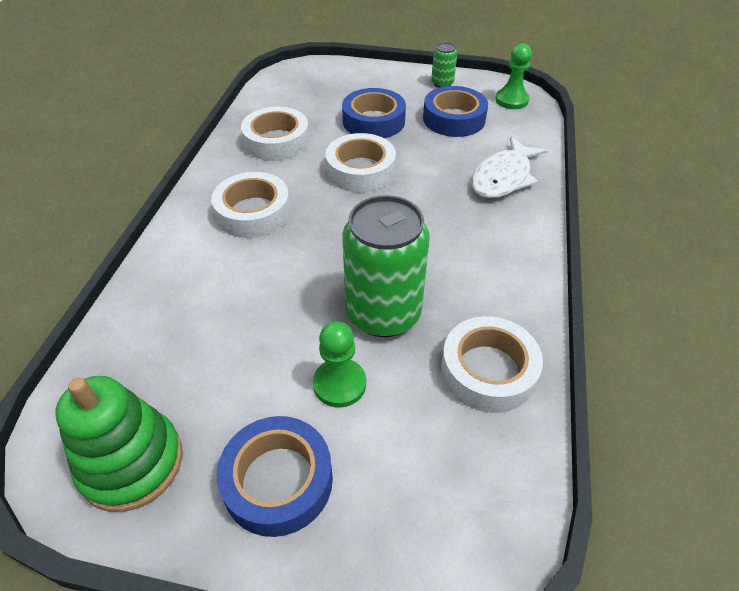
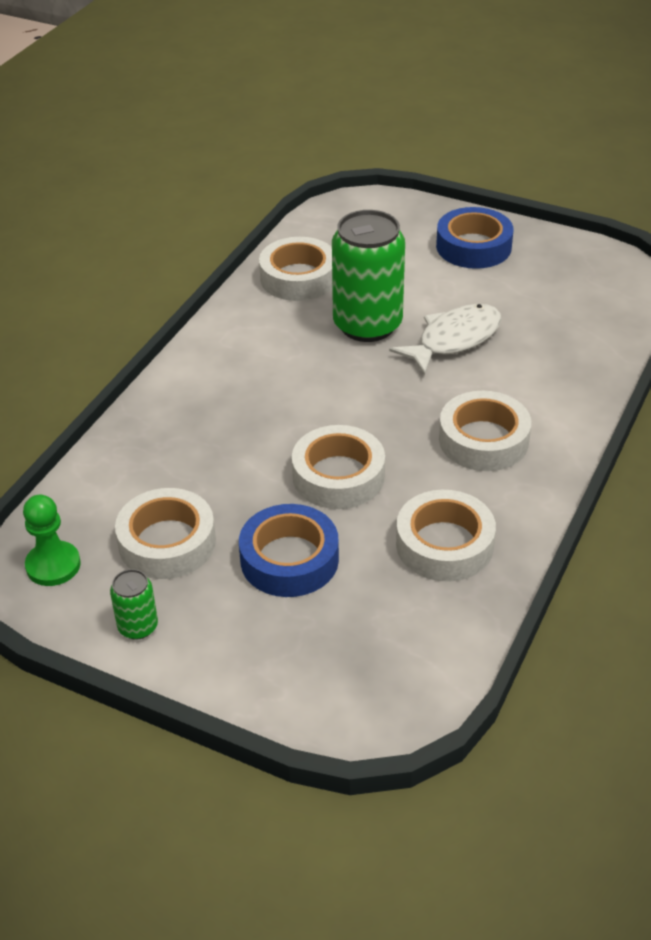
camera: 165 degrees left, 5 degrees down
green stacking toy [55,376,183,512] -> none
green pawn [313,321,366,408] -> none
blue tape [423,86,488,137] -> white tape [115,488,216,579]
white fish [472,137,548,198] -> white fish moved to [389,304,502,375]

